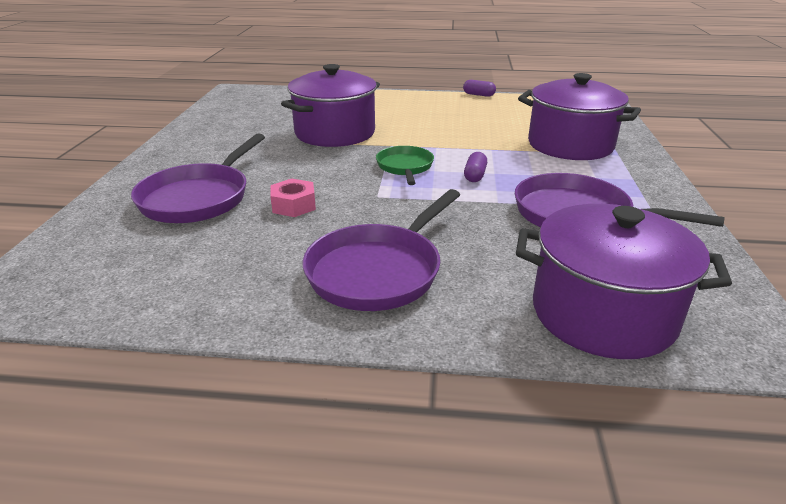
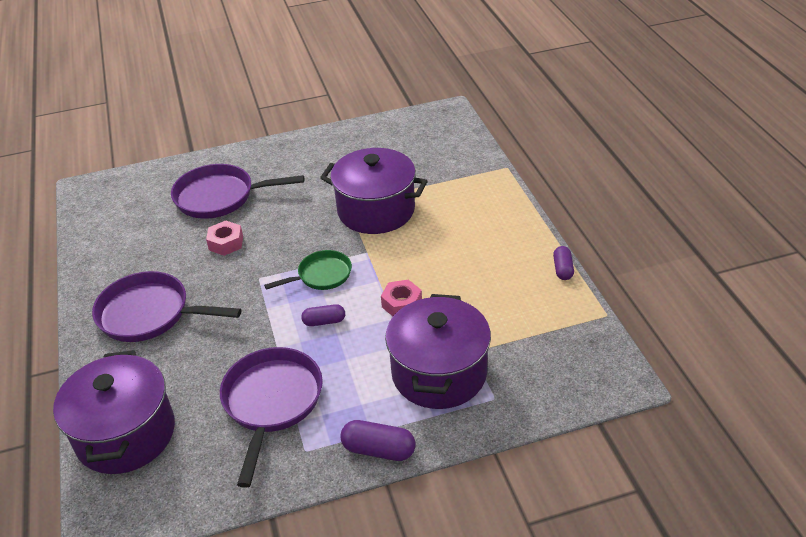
camera: 70 degrees right, 10 degrees up
none -> purple capsule [340,420,416,461]
none -> pink nut [381,280,422,316]

